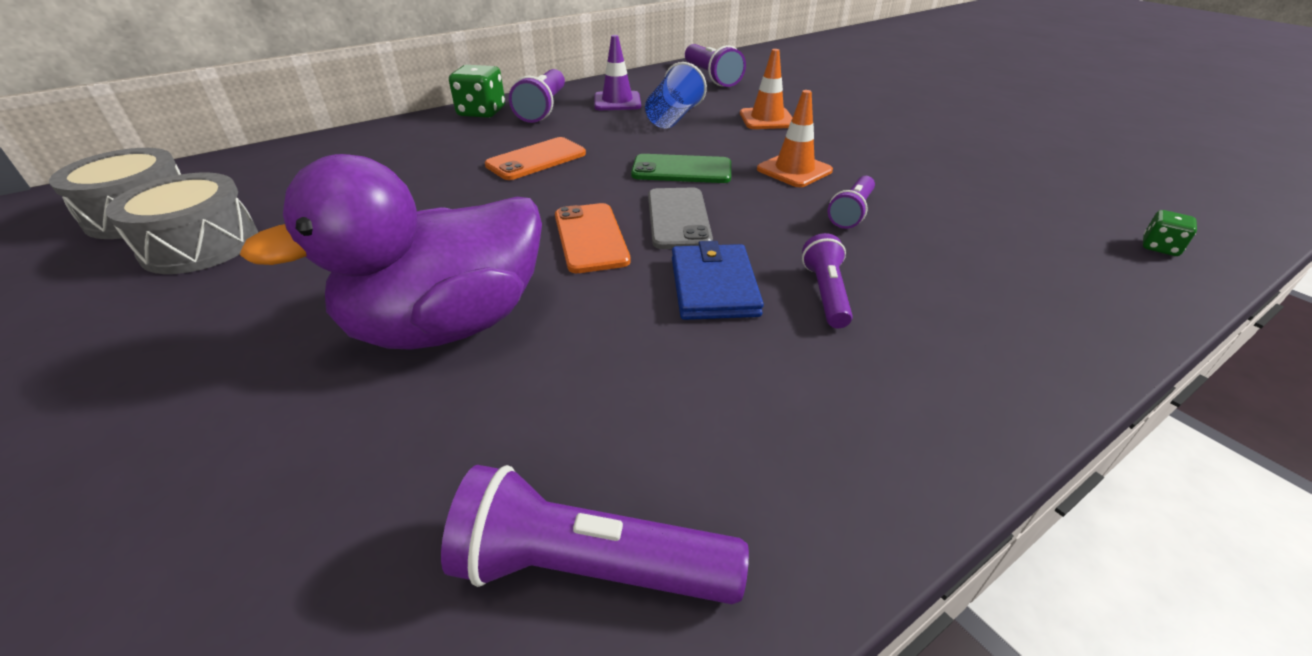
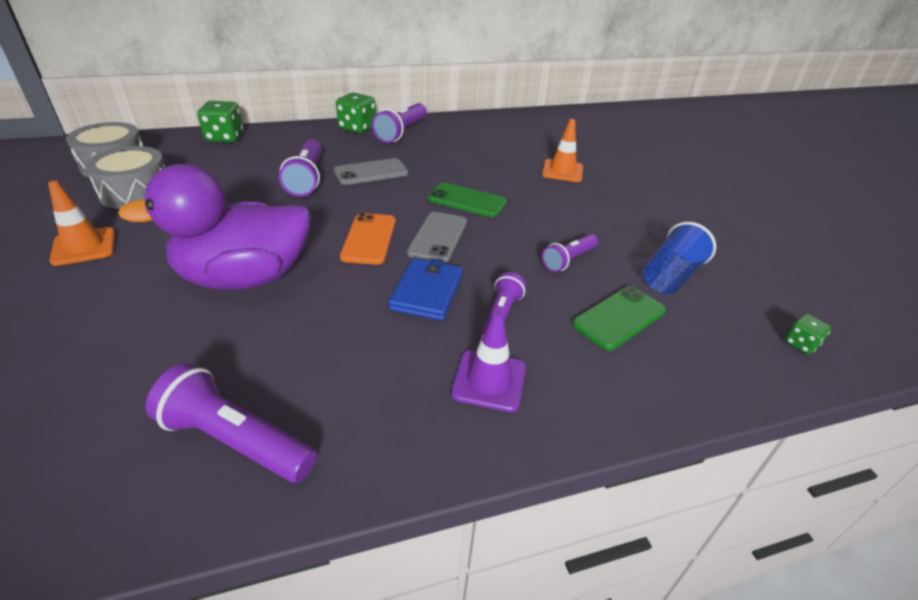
camera: 15 degrees right, 0 degrees up
orange phone [485,137,586,180] -> grey phone [334,158,408,185]
purple traffic cone [594,35,641,110] -> purple traffic cone moved to [451,310,526,412]
blue cup [645,62,707,129] -> blue cup moved to [643,222,716,294]
purple flashlight [685,44,746,87] -> purple flashlight moved to [279,140,322,197]
orange traffic cone [757,90,833,187] -> orange traffic cone moved to [48,181,115,266]
none -> green dice [197,101,243,142]
none -> green phone [572,286,666,351]

